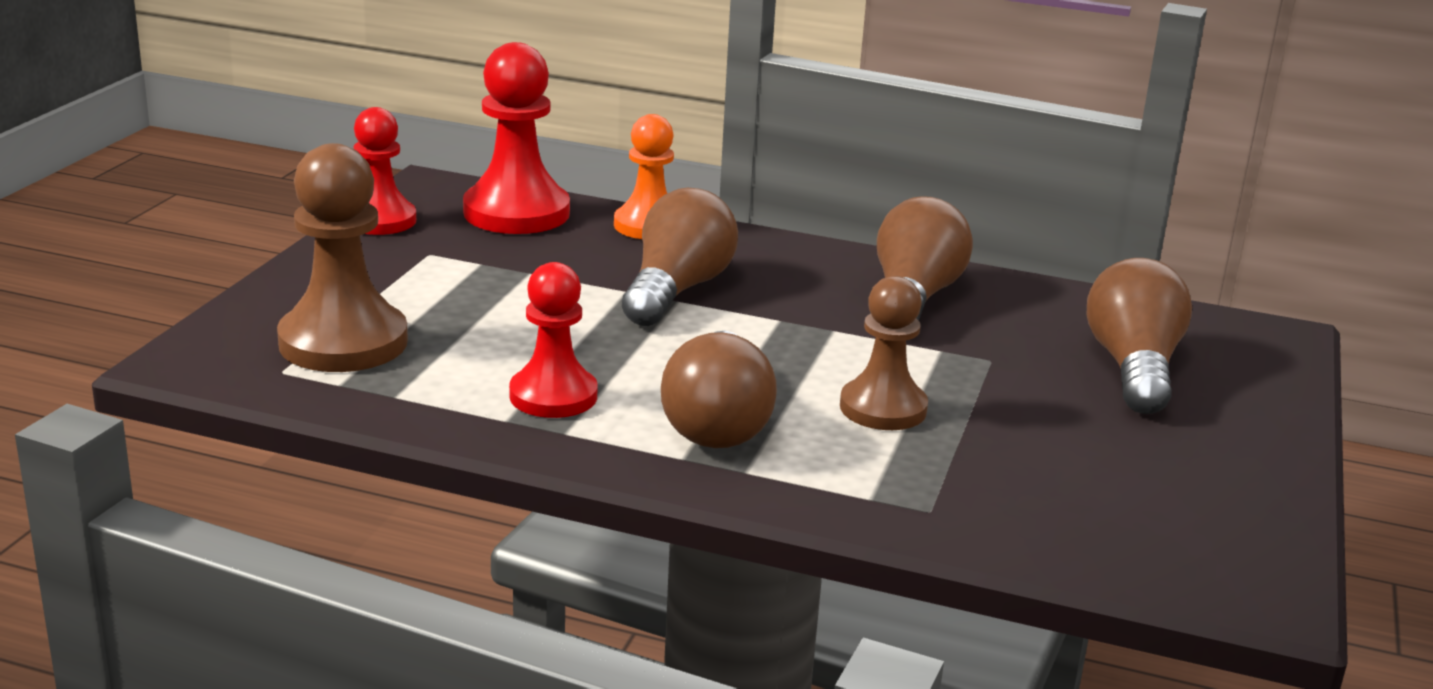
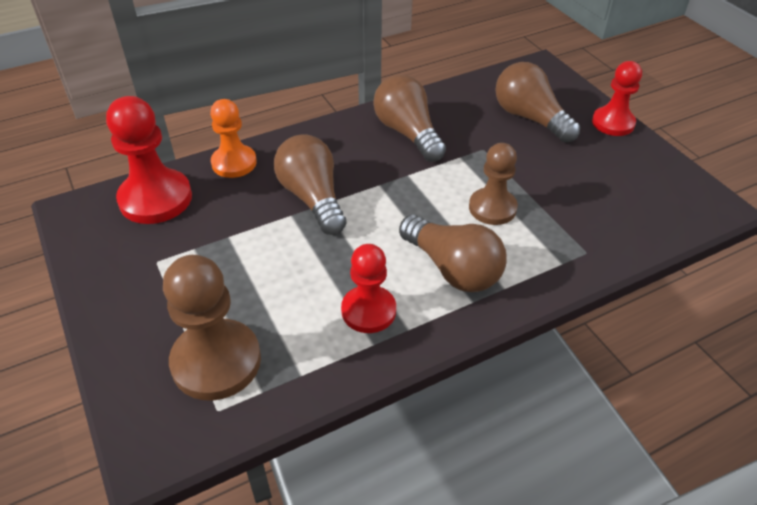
camera: 45 degrees left, 20 degrees up
red pawn [354,107,416,235] -> red pawn moved to [592,61,642,136]

